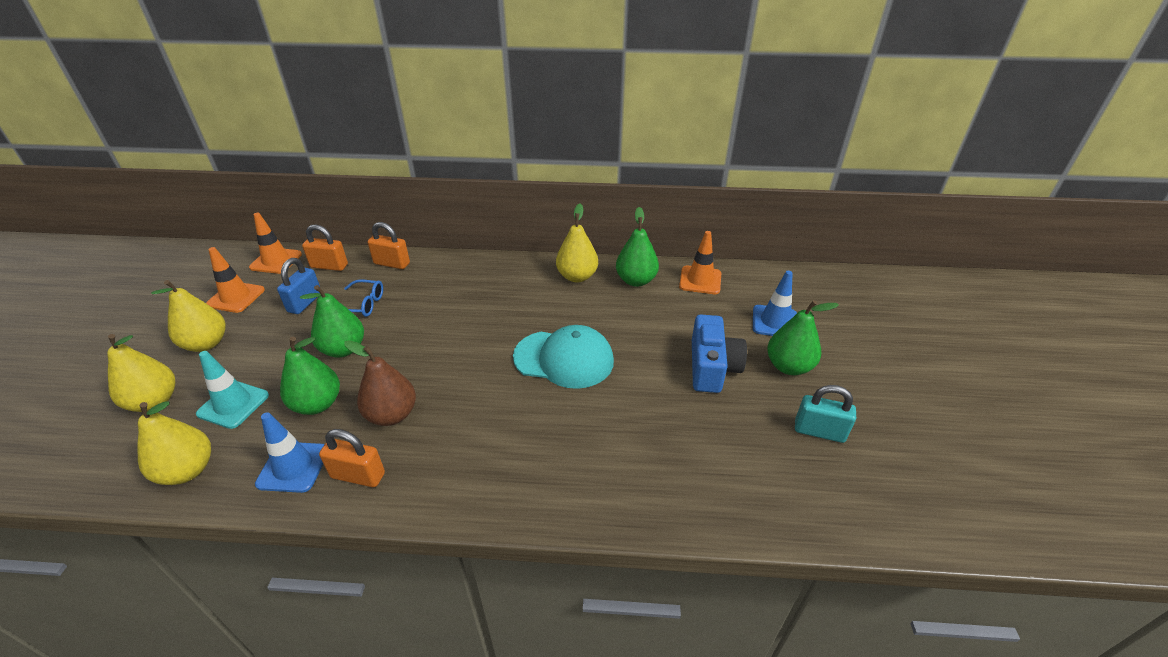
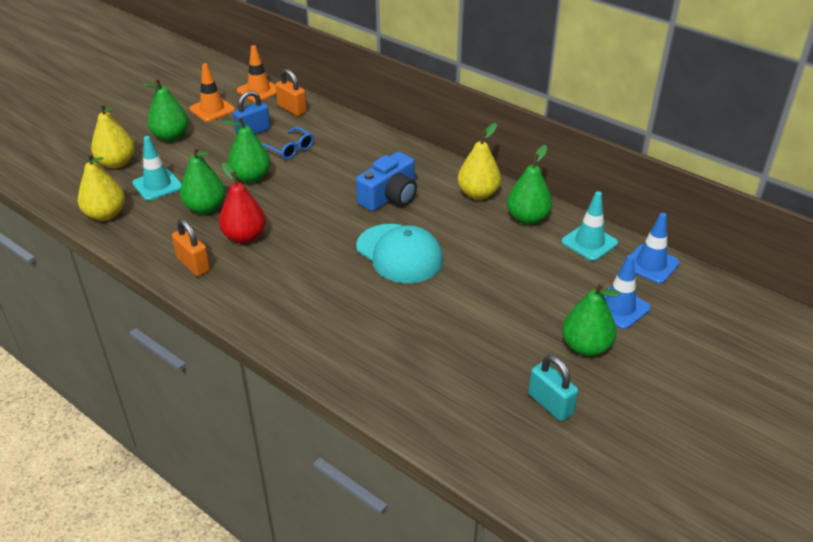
camera: 35 degrees right, 0 degrees up
yellow pear [151,280,226,352] -> green pear [142,78,188,142]
blue traffic cone [255,412,325,493] -> blue traffic cone moved to [623,213,680,284]
brown pear [344,340,416,426] -> red pear [219,162,266,244]
orange padlock [367,222,410,269] -> none
orange traffic cone [679,231,721,294] -> turquoise traffic cone [561,191,618,261]
blue camera [692,314,747,393] -> blue camera moved to [356,152,417,211]

